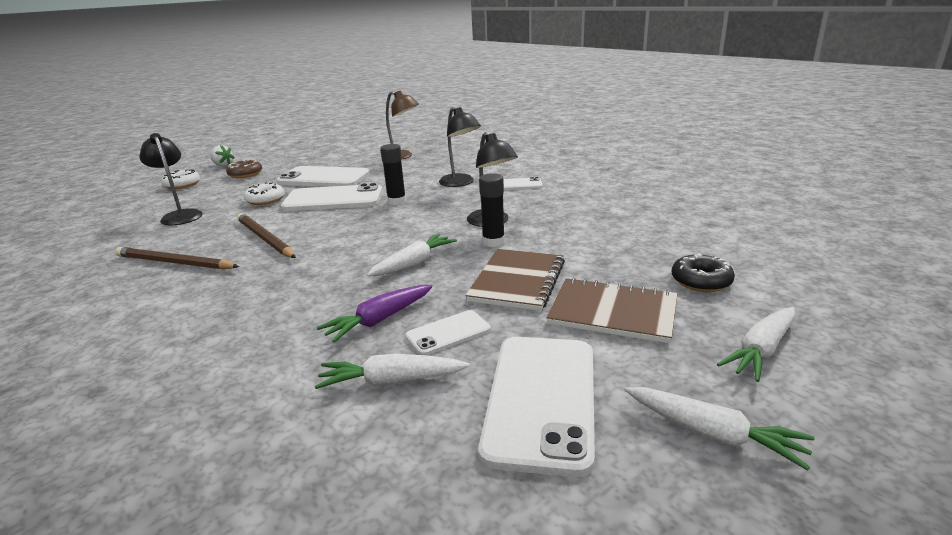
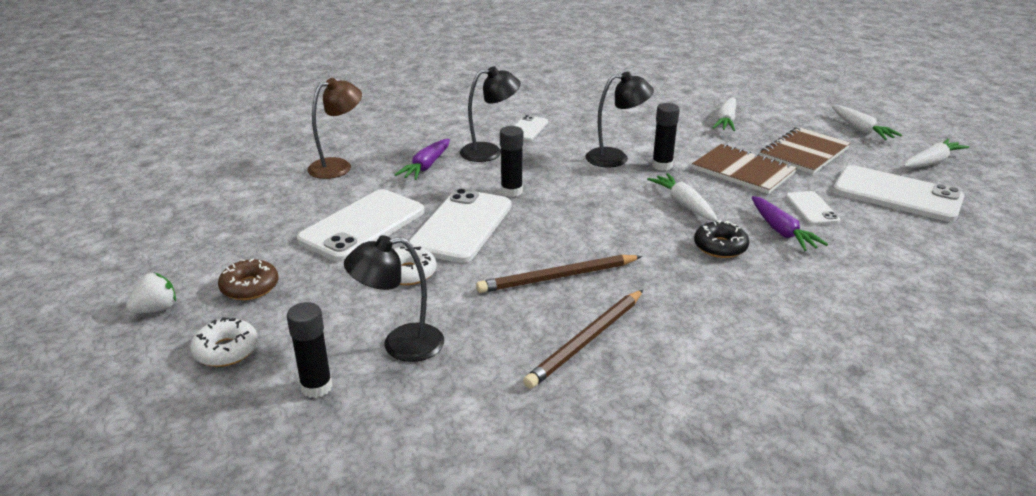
camera: 70 degrees left, 5 degrees up
white carrot [315,354,470,389] -> white carrot moved to [712,97,736,131]
black donut [671,253,735,292] -> black donut moved to [694,220,749,258]
none -> black glue stick [287,302,333,398]
none -> purple carrot [394,139,450,180]

